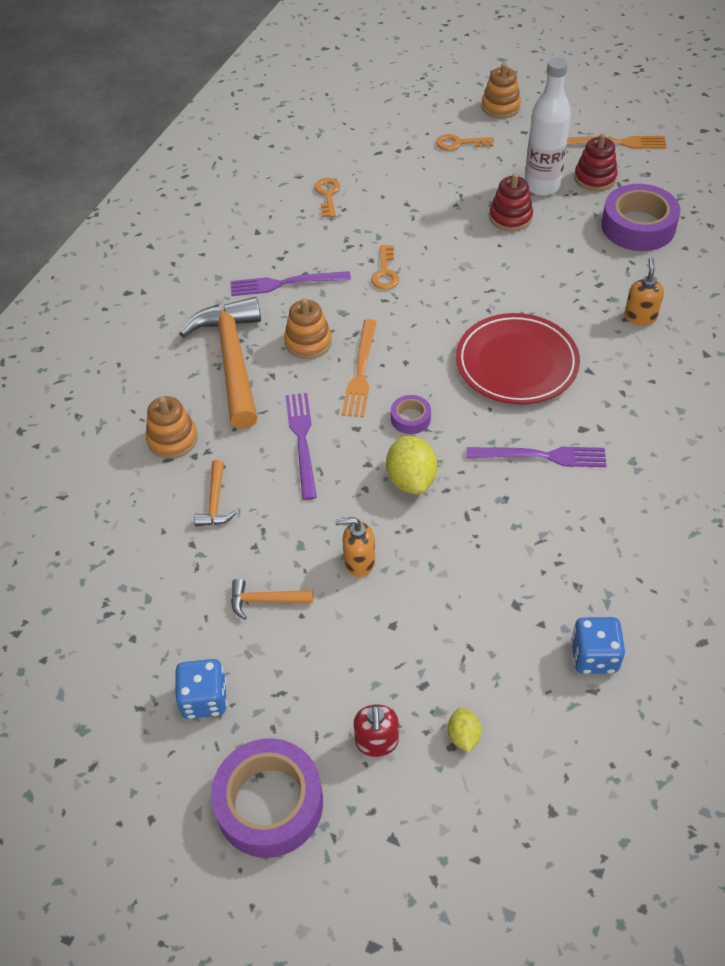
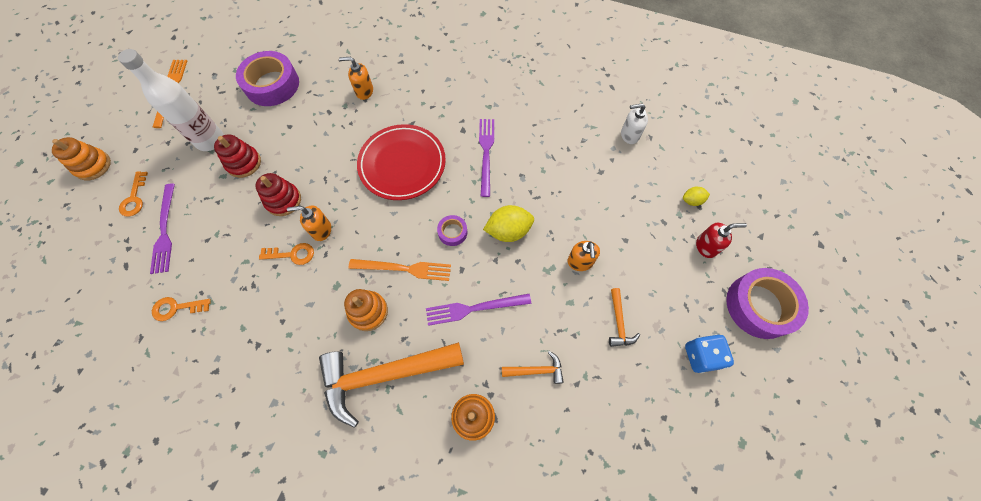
camera: 95 degrees left, 15 degrees up
purple fork [231,271,351,296] -> purple fork moved to [150,184,175,274]
blue dice [571,617,625,674] -> white soap dispenser [621,103,648,144]
red stacking toy [574,133,618,191] -> red stacking toy moved to [255,173,301,216]
none -> orange soap dispenser [287,206,331,241]

